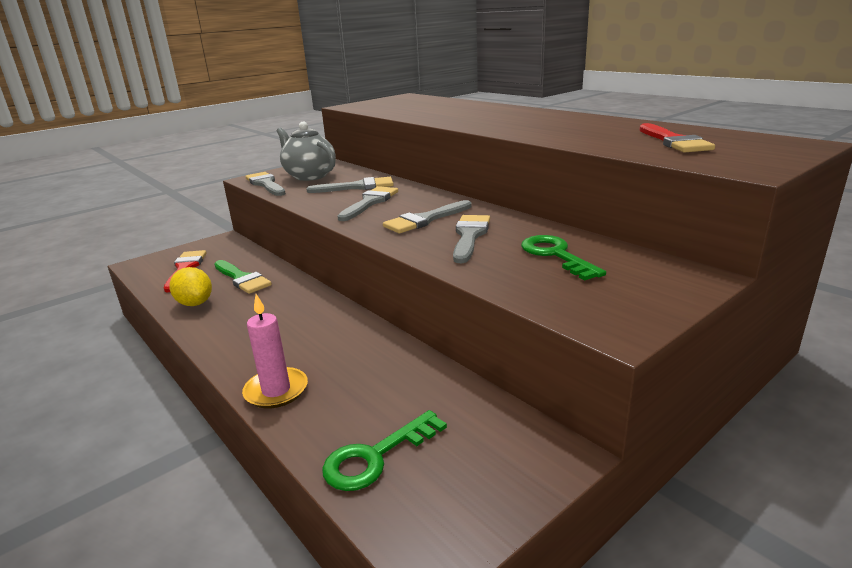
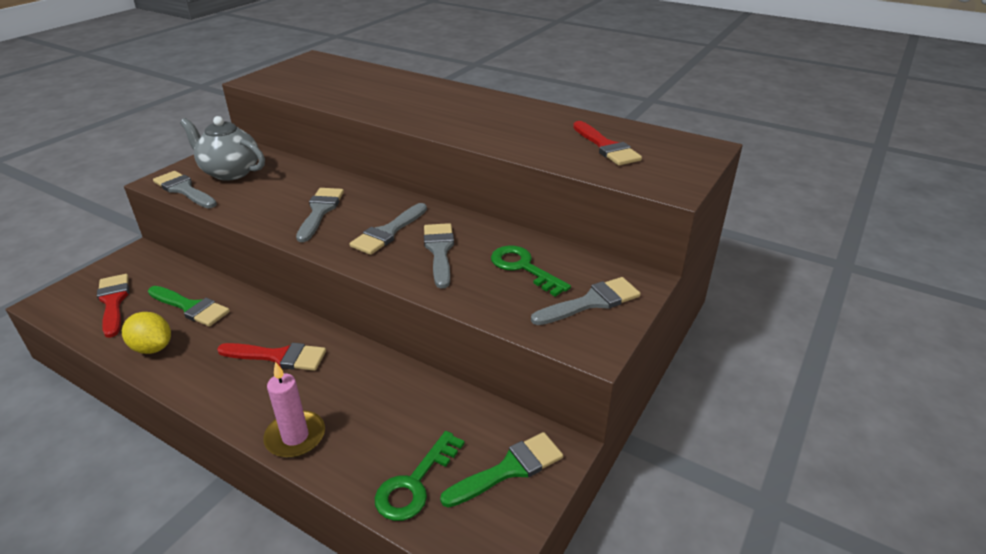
camera: 20 degrees left, 10 degrees up
grey brush [307,177,394,193] -> grey brush moved to [531,277,640,325]
none -> red brush [217,343,326,371]
none -> green brush [440,432,563,508]

